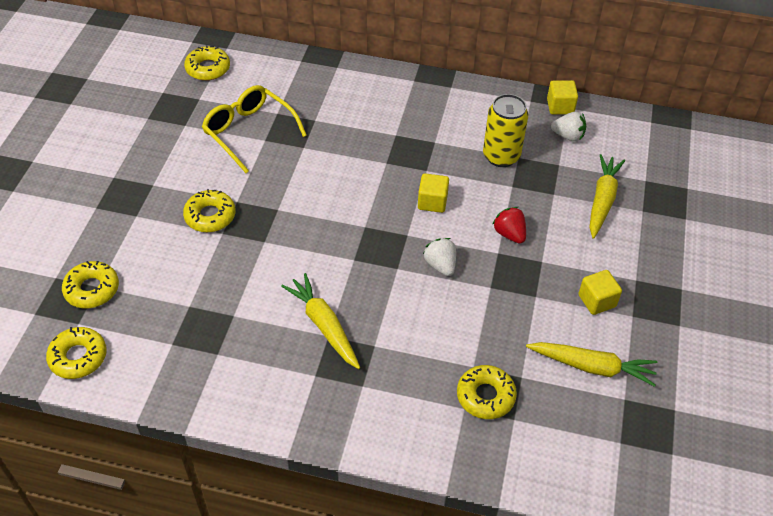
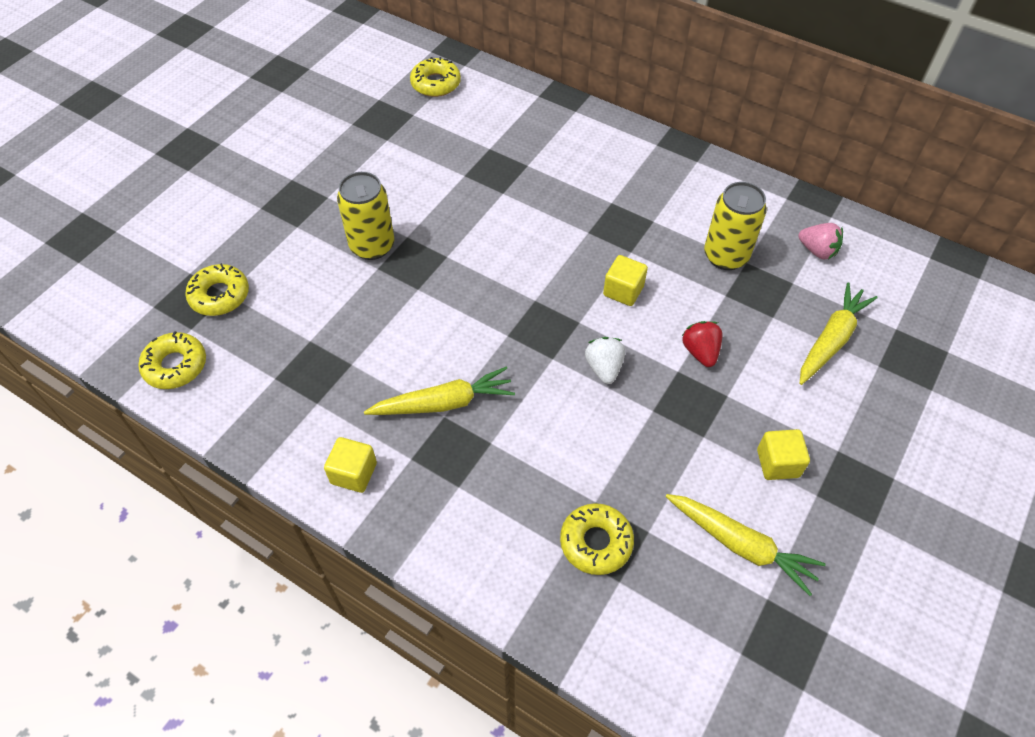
camera: 20 degrees right, 5 degrees up
yellow donut [183,189,236,232] -> yellow can [337,172,394,260]
yellow glasses [202,85,307,173] -> none
yellow carrot [281,273,360,369] -> yellow carrot turned 90 degrees clockwise [364,367,515,415]
yellow cube [547,80,578,114] -> yellow cube moved to [324,437,377,493]
white strawberry [551,112,586,141] -> pink strawberry [798,223,843,259]

